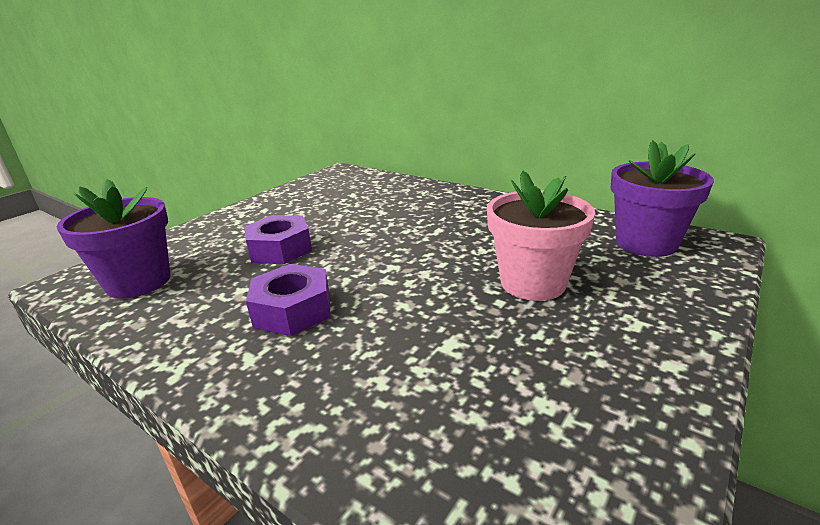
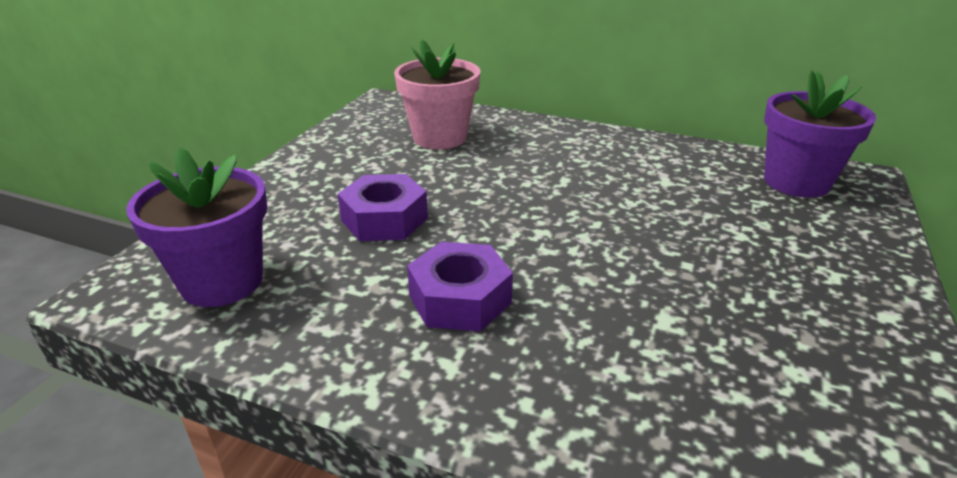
camera: 15 degrees left, 5 degrees up
pink flower pot [487,171,595,301] -> pink flower pot moved to [394,40,480,149]

